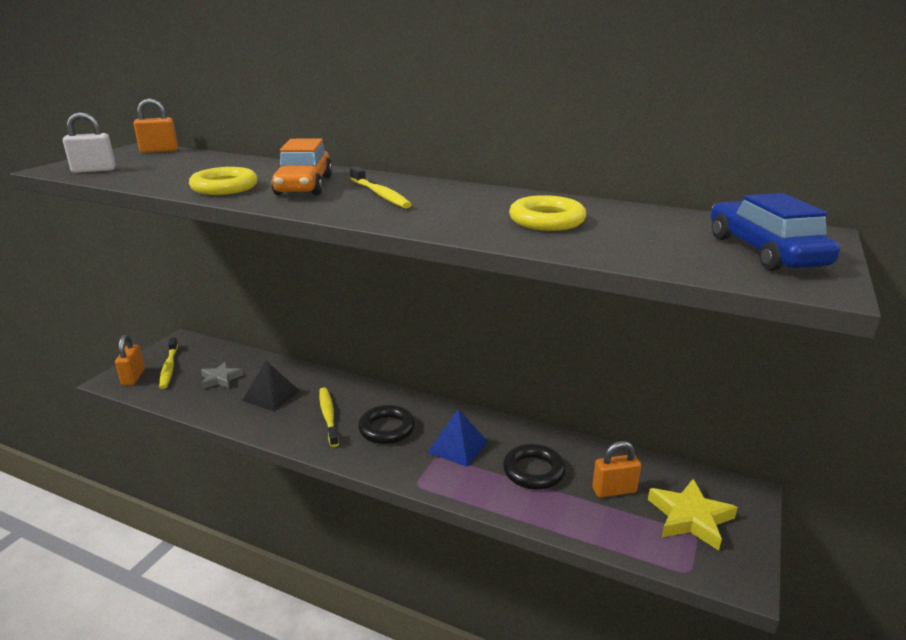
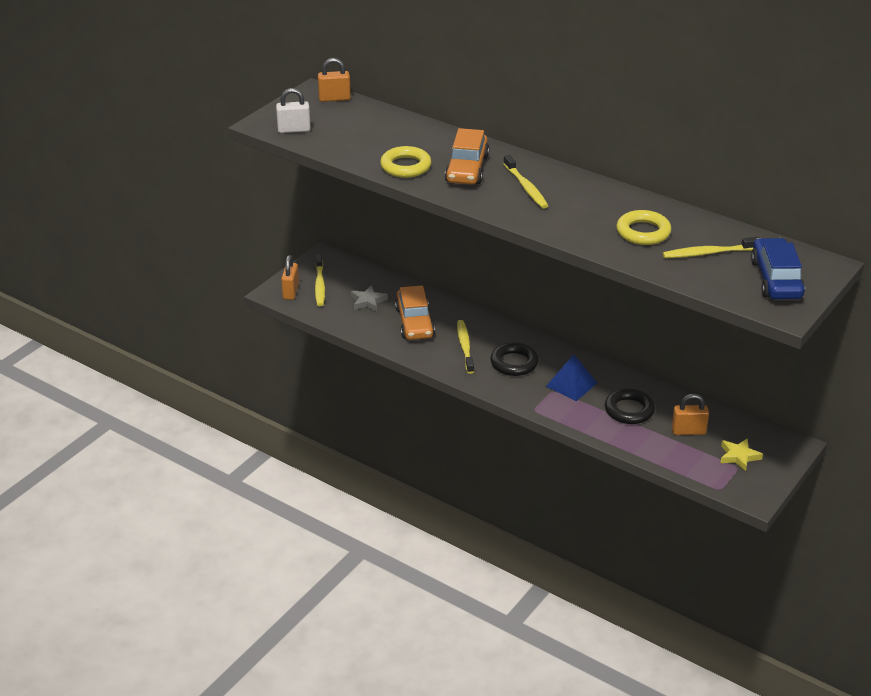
camera: 10 degrees right, 10 degrees up
black pyramid [242,361,300,411] -> orange car [395,285,435,340]
yellow star [648,479,738,551] -> yellow star [720,438,763,472], size x0.66
none -> yellow toothbrush [663,237,759,258]

